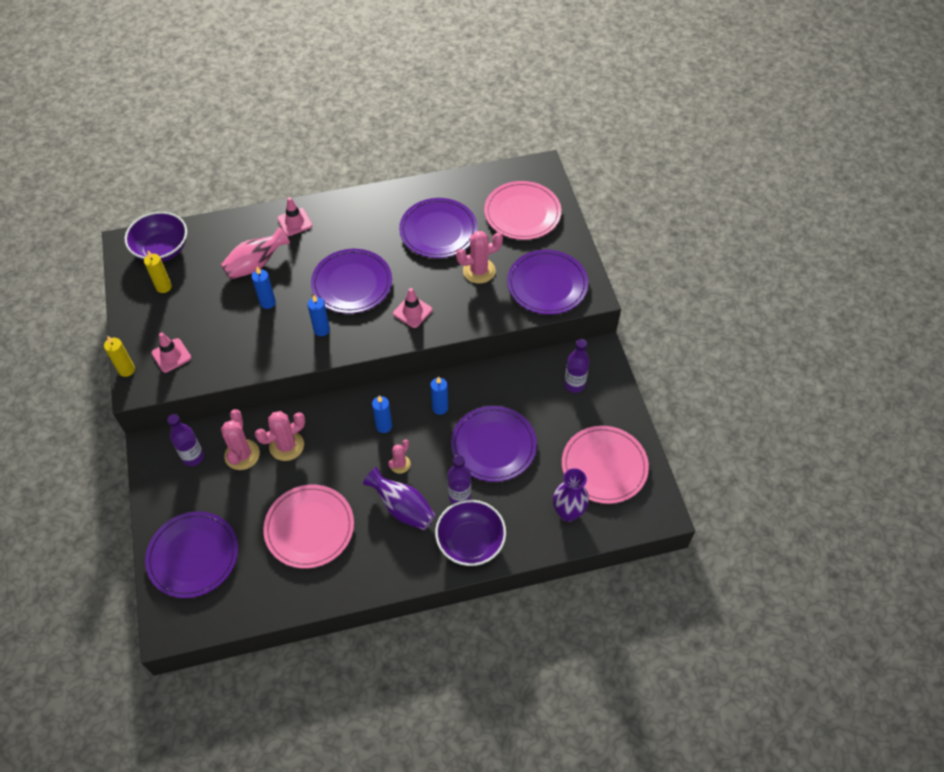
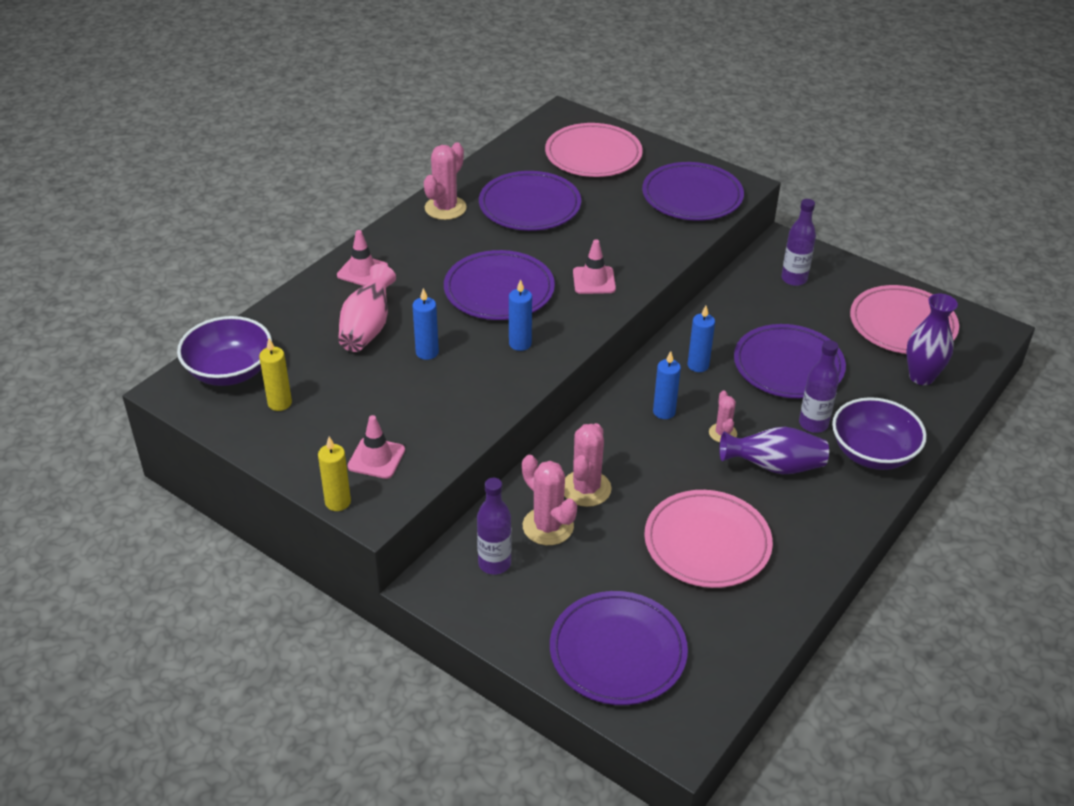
camera: 40 degrees left, 15 degrees down
pink cactus [456,231,503,284] -> pink cactus moved to [424,142,467,220]

